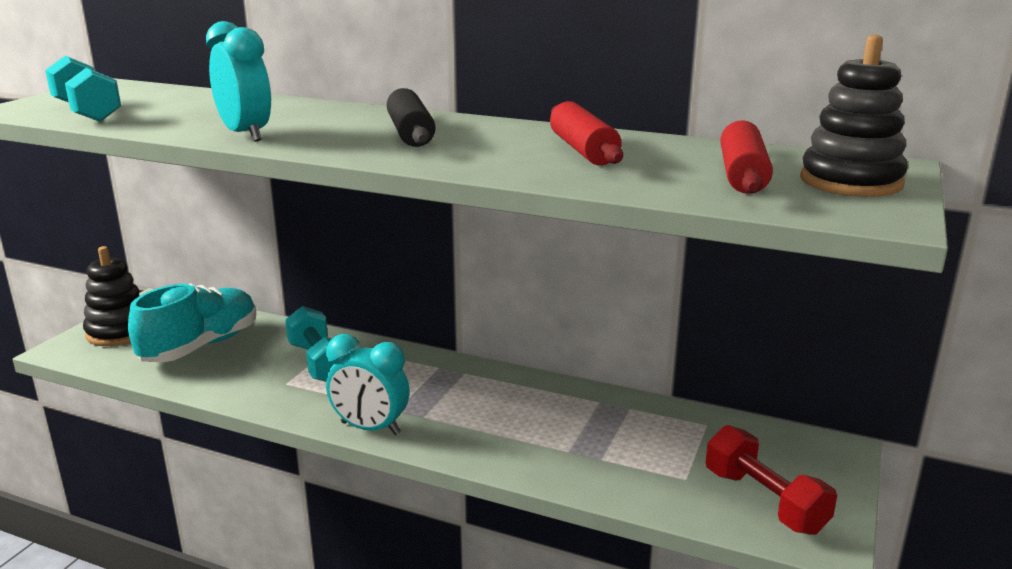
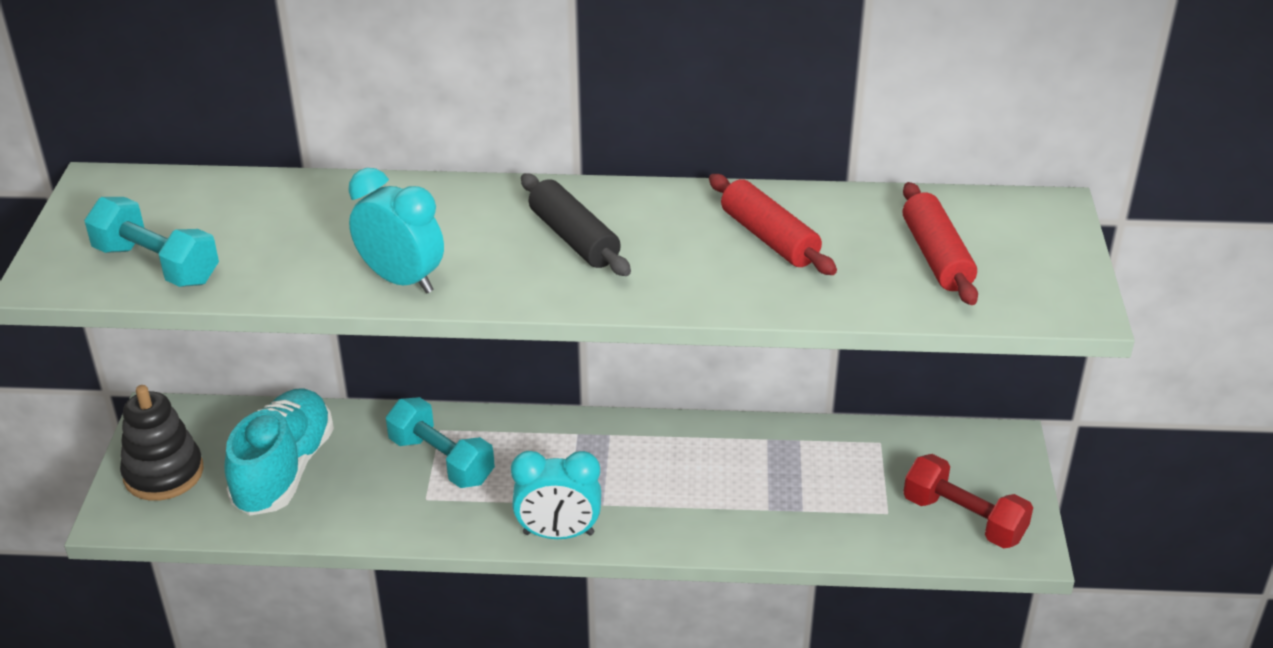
camera: 20 degrees left, 15 degrees up
black stacking toy [800,35,908,197] -> none

